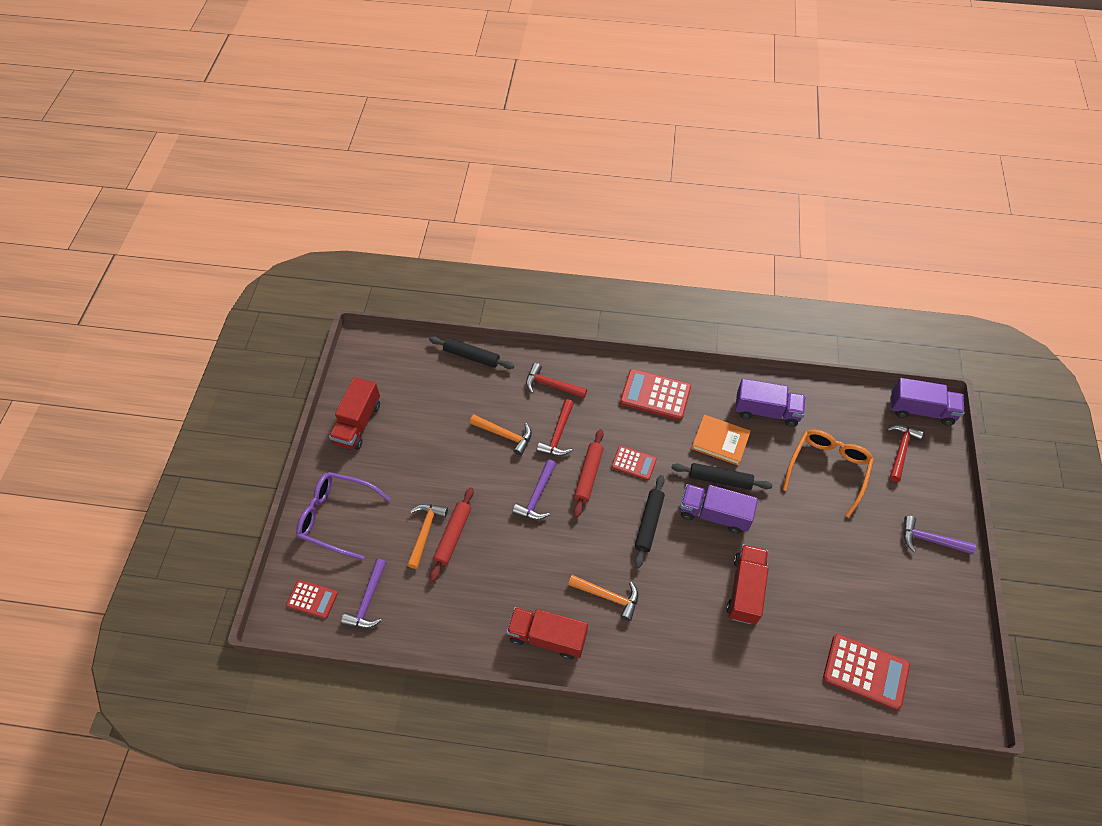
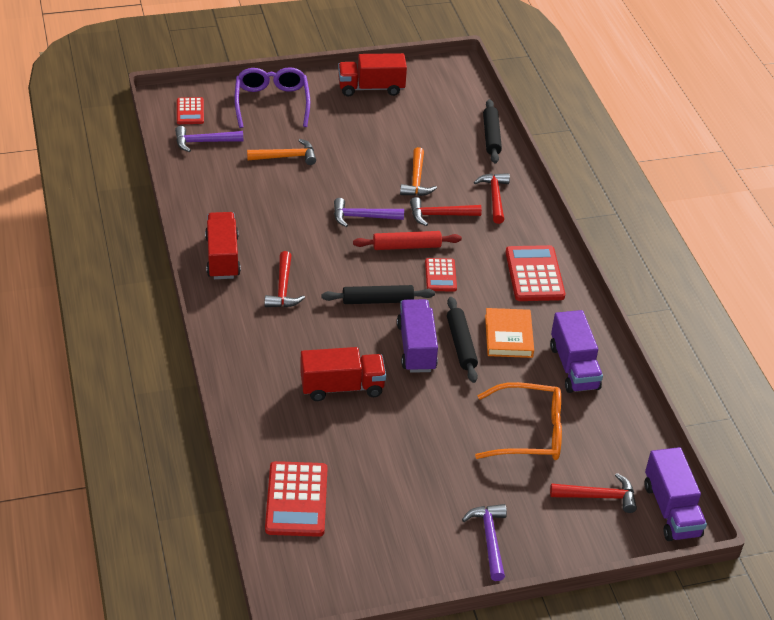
camera: 65 degrees right, 15 degrees down
red rolling pin [430,487,474,581] -> none
orange hammer [568,575,638,621] -> red hammer [265,251,305,307]

